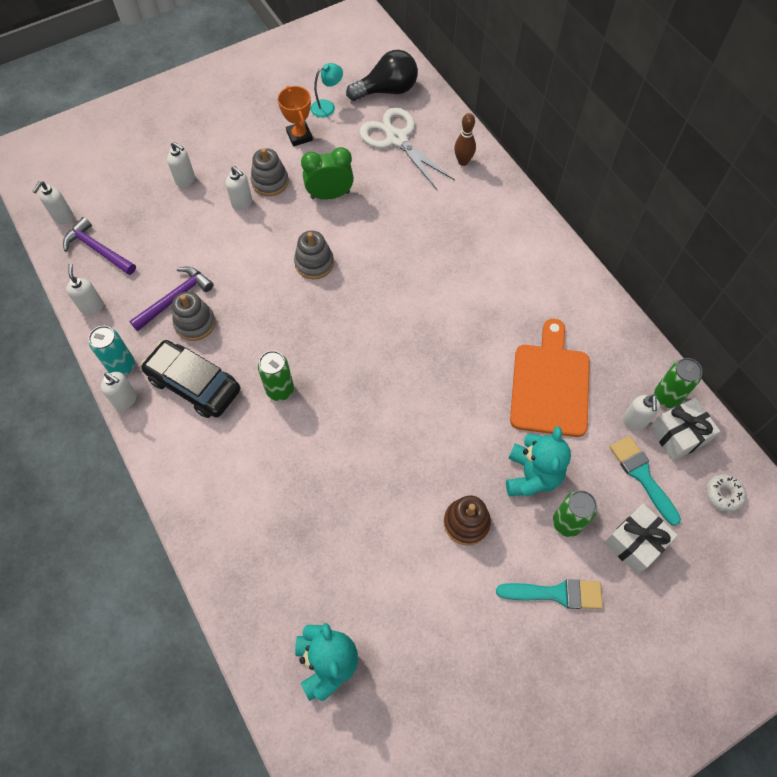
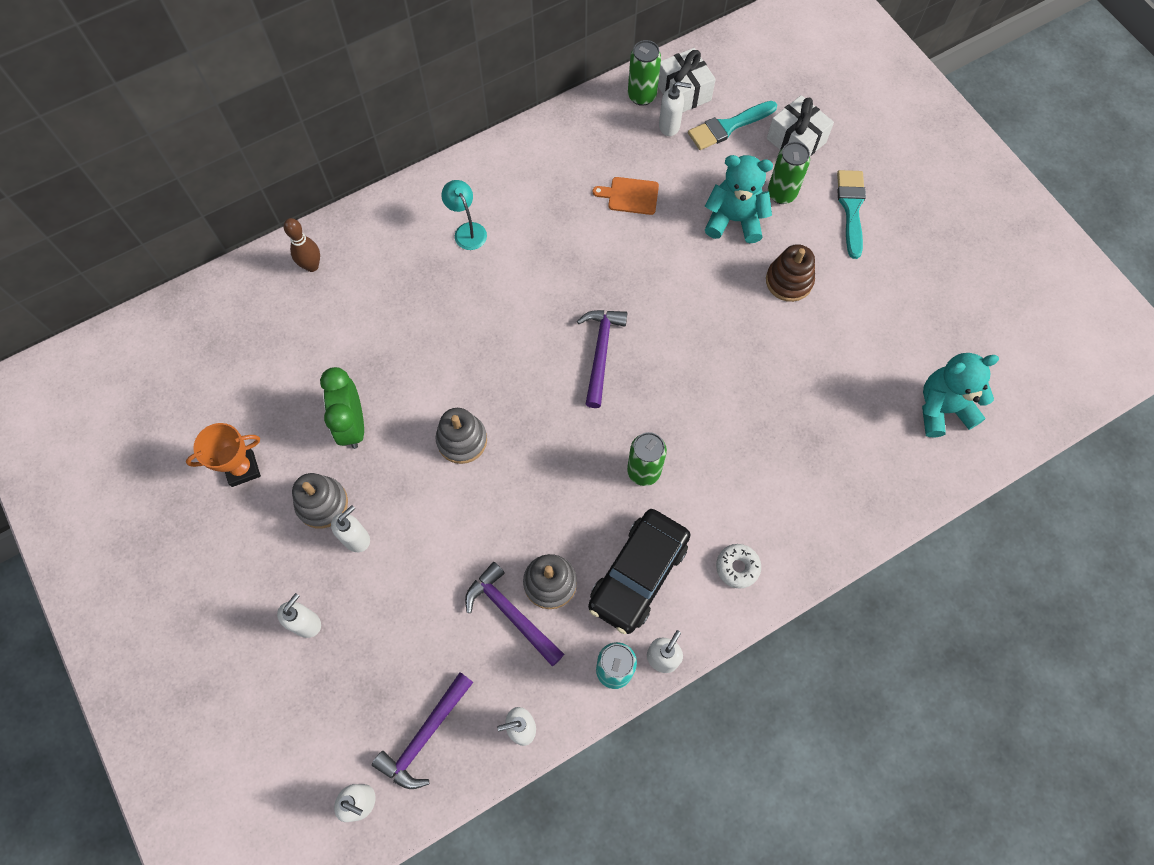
camera: 90 degrees left, 5 degrees up
turquoise lamp [310,63,343,118] -> turquoise lamp moved to [441,180,487,250]
black light bulb [346,50,418,101] -> none
white scissors [359,107,455,190] -> none
orange cutting board [510,319,590,437] -> orange cutting board [593,177,659,215], size x0.47
white donut [706,474,746,512] -> white donut moved to [716,544,761,589]
none -> purple hammer [577,310,627,408]

